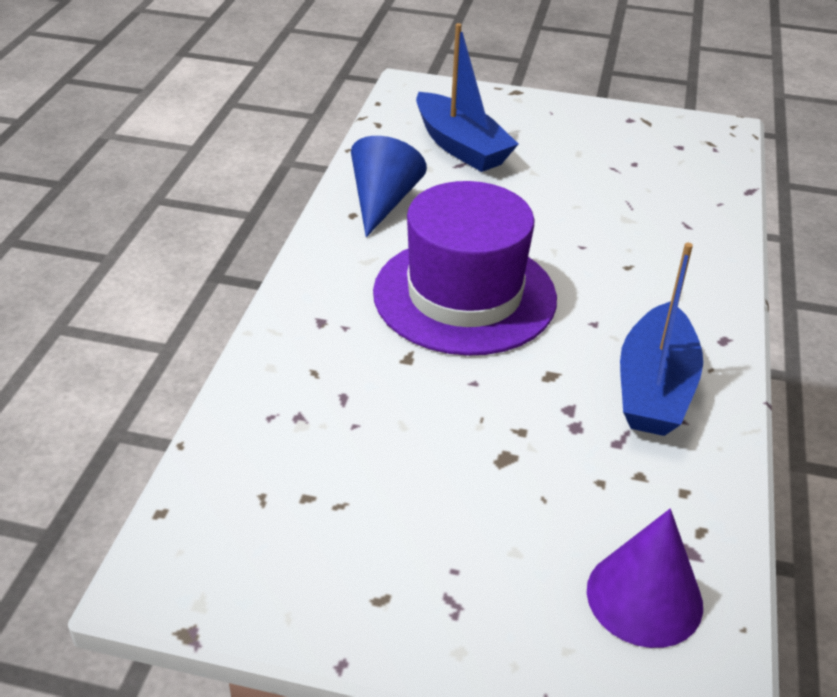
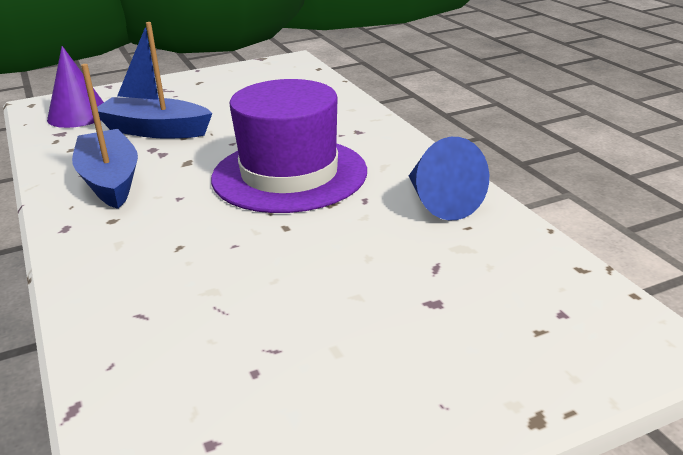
camera: 145 degrees right, 10 degrees down
blue boat [416,23,519,172] -> blue boat moved to [97,22,212,138]

